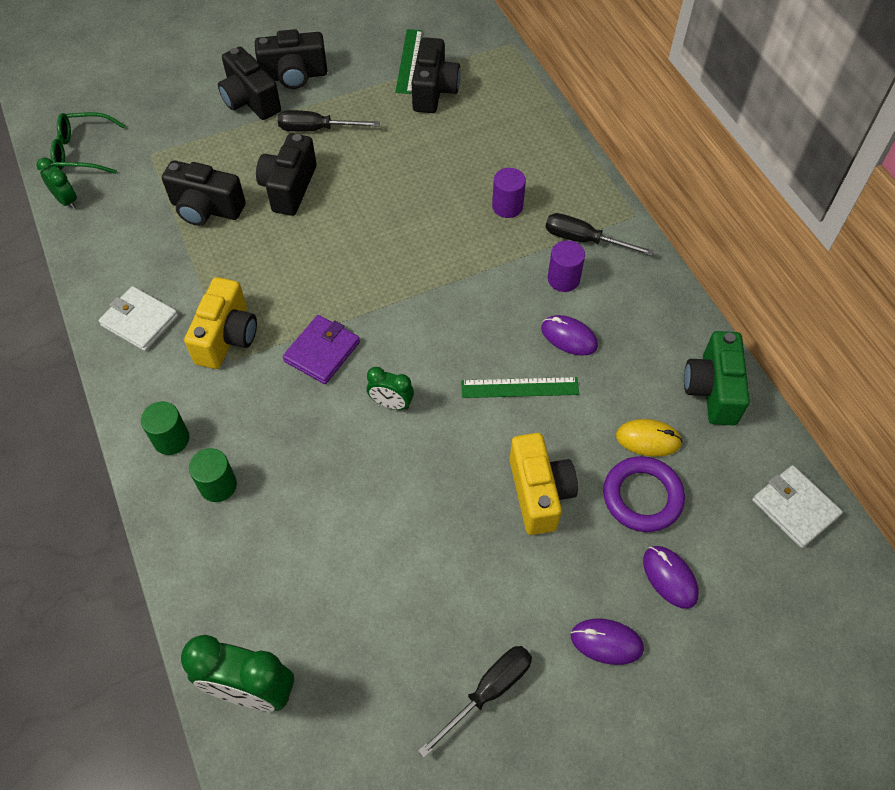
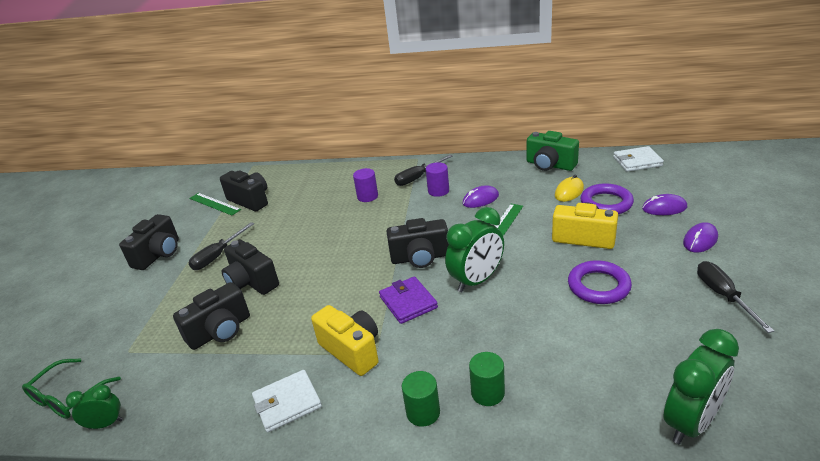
camera: 55 degrees left, 25 degrees down
black camera [218,47,281,120] -> black camera moved to [386,218,449,268]
green clock [367,367,414,410] -> green clock [445,207,504,292], size x1.82
none -> purple ring [568,260,632,304]

